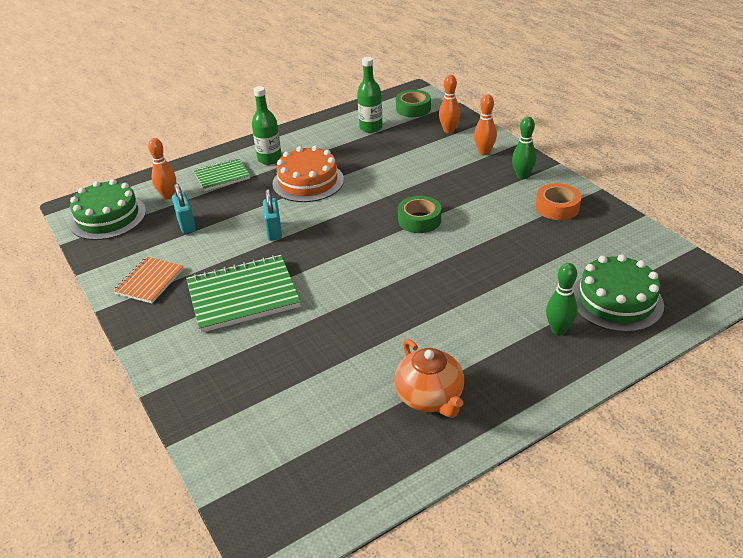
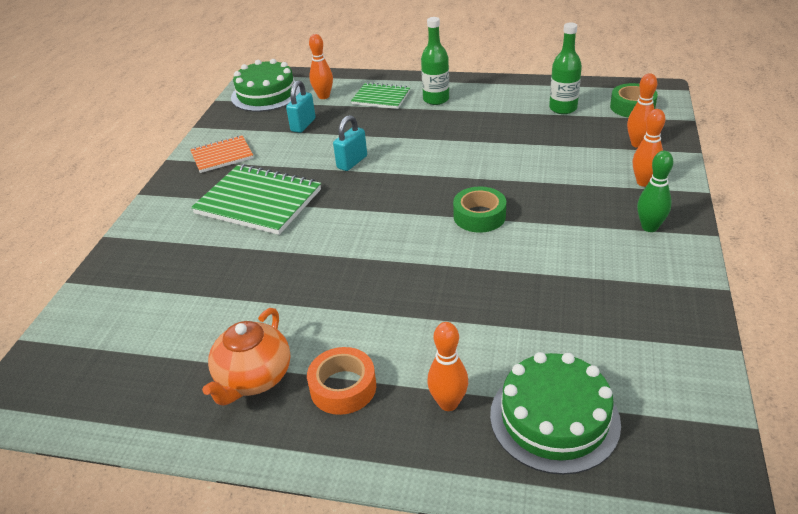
camera: 45 degrees right, 0 degrees up
orange cake [272,146,344,202] -> none
orange tape [536,183,581,220] -> orange tape moved to [307,347,376,415]
green bowling pin [546,263,578,335] -> orange bowling pin [427,322,468,411]

